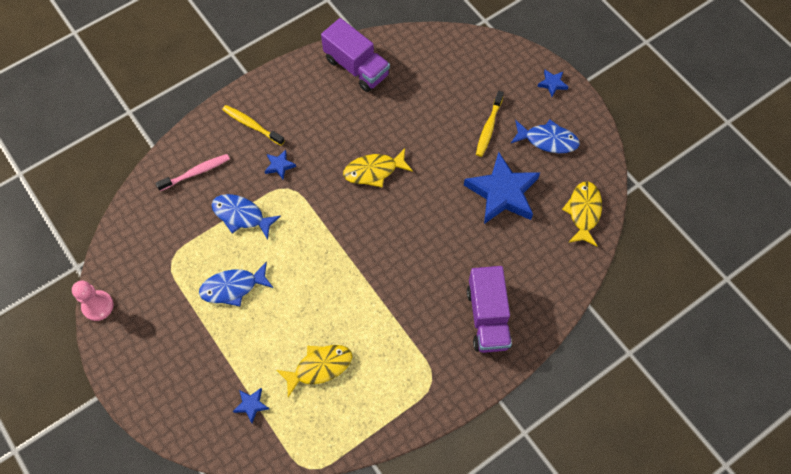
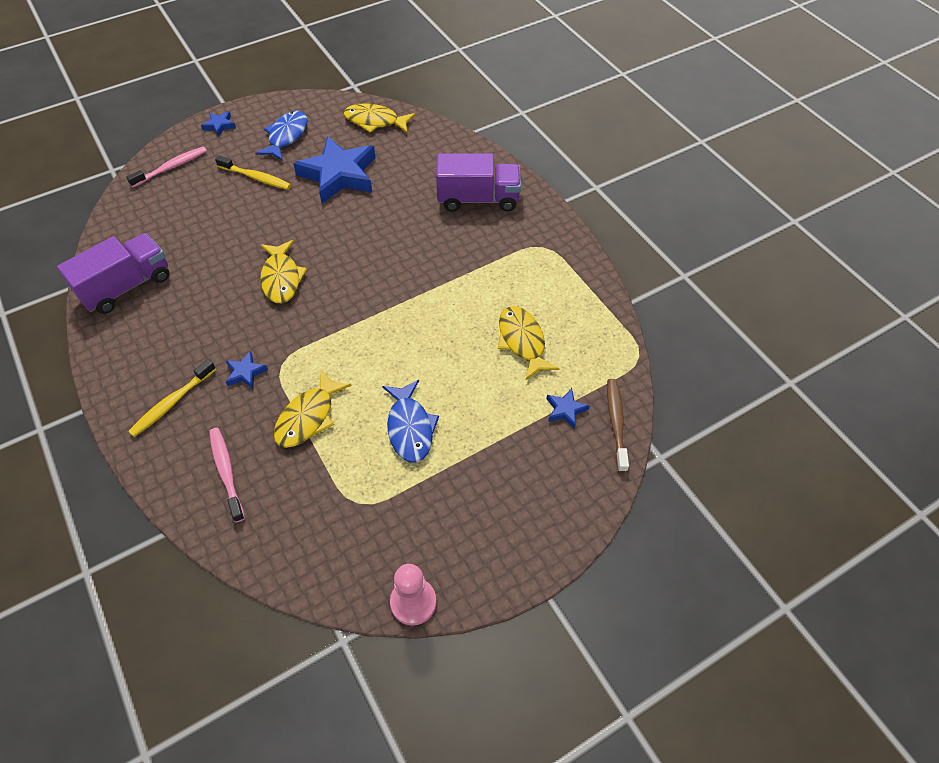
camera: 85 degrees left, 10 degrees down
blue fish [212,194,281,240] -> yellow fish [274,370,352,448]
none -> pink toothbrush [126,146,207,187]
none -> brown toothbrush [607,379,629,473]

